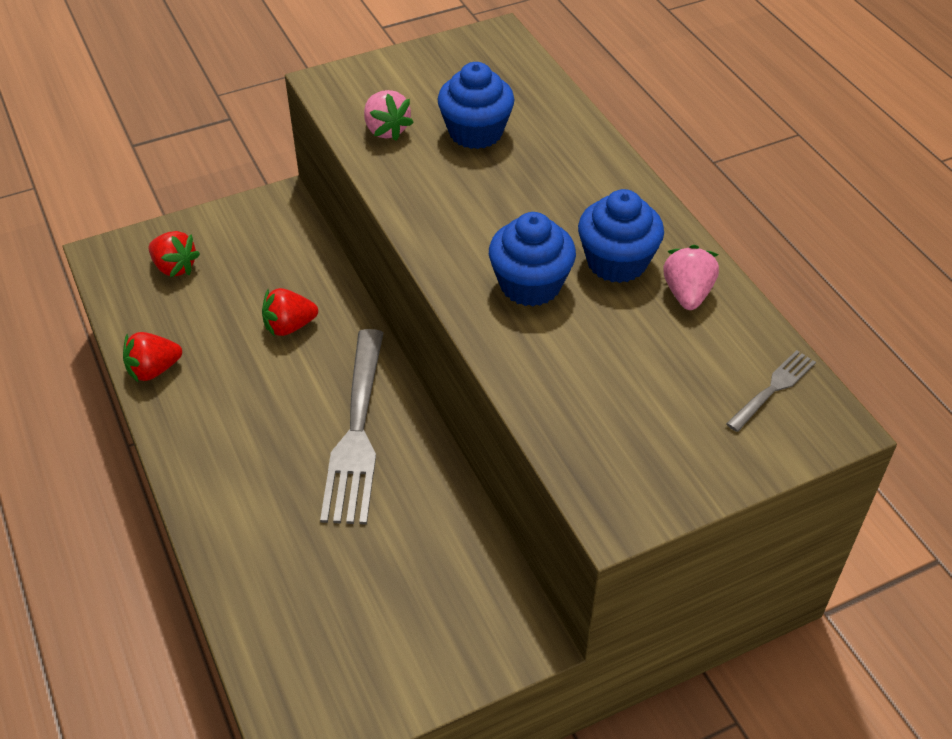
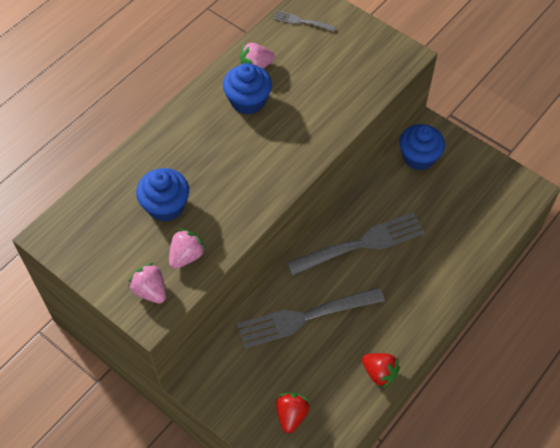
camera: 115 degrees left, 10 degrees up
red strawberry [262,288,318,337] -> grey fork [237,287,385,349]
blue cupcake [489,212,576,307] -> blue cupcake moved to [399,124,445,170]
none -> pink strawberry [128,263,166,303]

